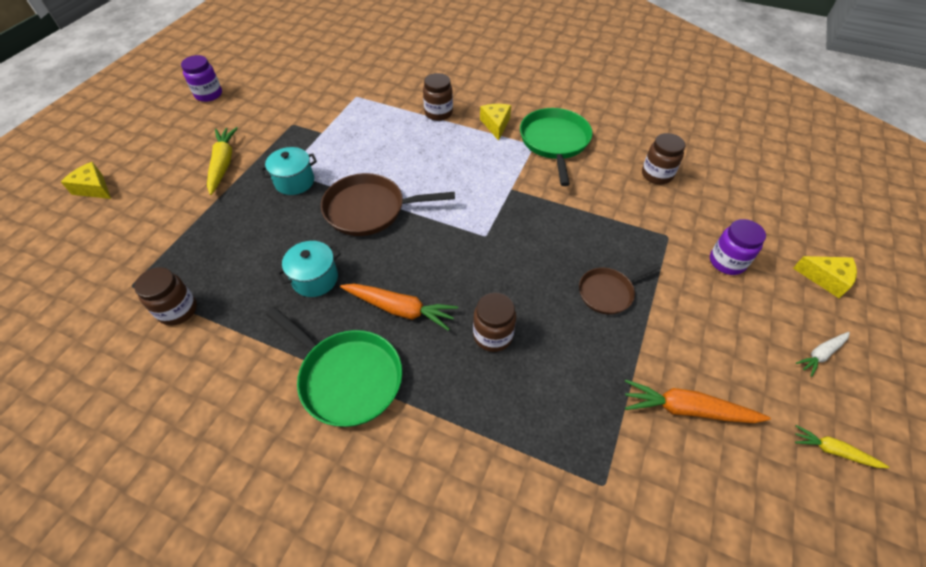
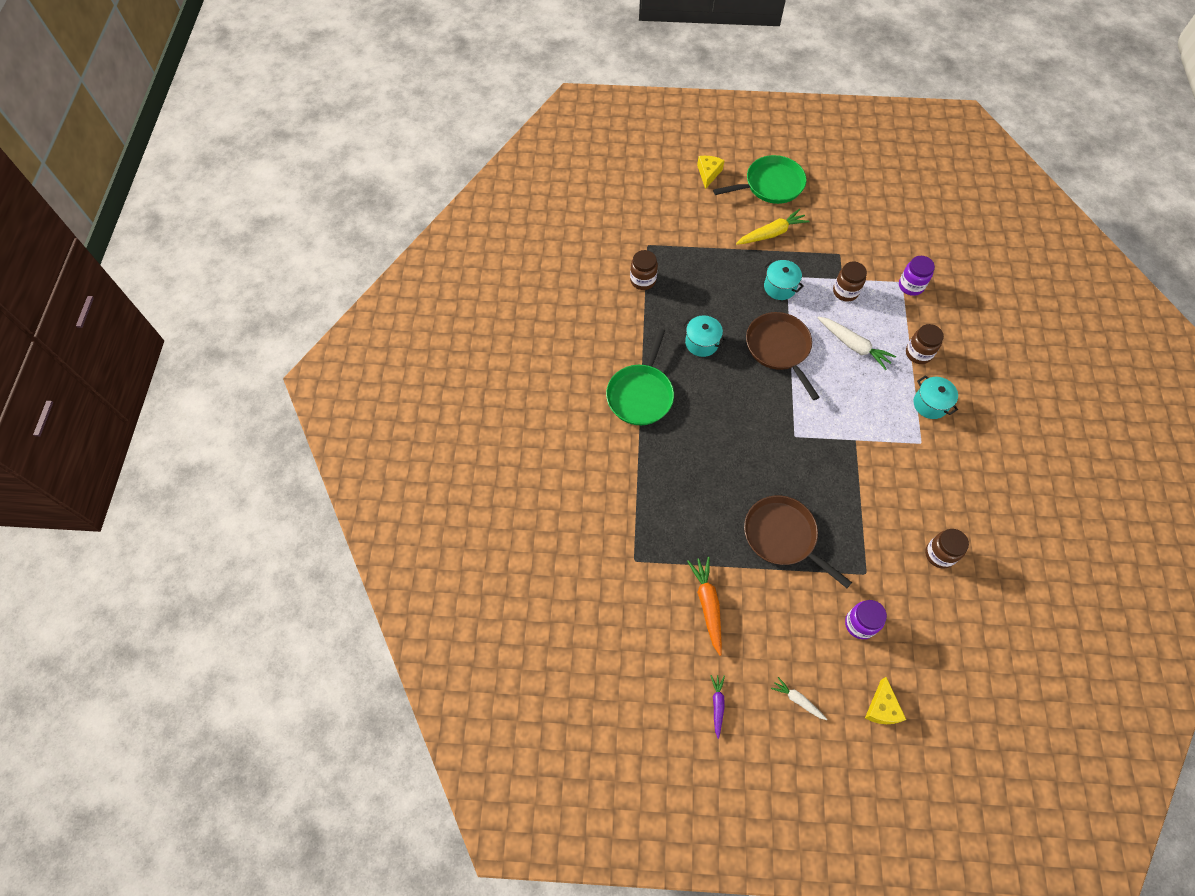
camera: 70 degrees right, 10 degrees up
purple jar [181,55,222,102] -> purple jar moved to [899,256,935,296]
orange carrot [340,284,458,331] -> none
brown jar [473,293,516,352] -> brown jar moved to [833,262,867,302]
yellow cheese [480,104,511,141] -> turquoise pot [913,375,958,419]
green pan [520,108,593,186] -> green pan moved to [713,155,806,204]
brown pan [579,264,660,315] -> brown pan [744,496,852,588], size x1.66
yellow carrot [795,425,889,468] -> purple carrot [710,675,725,739]
none -> white carrot [818,316,896,370]

